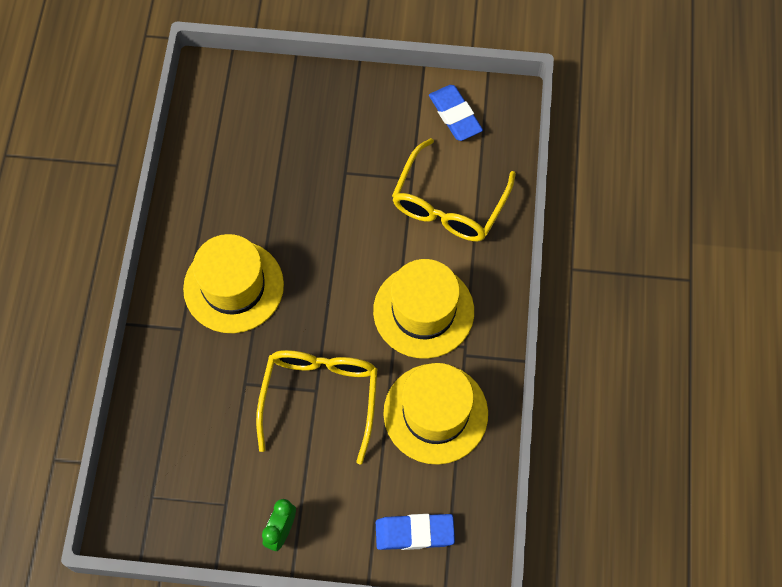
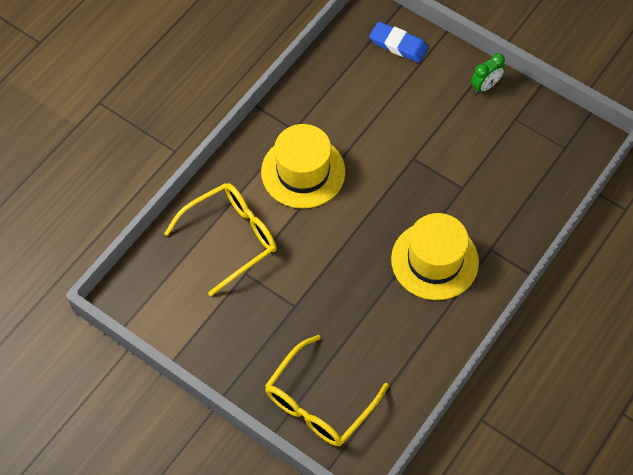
camera: 150 degrees left, 5 degrees down
yellow glasses [256,350,377,465] -> yellow glasses moved to [265,335,389,446]
yellow hat [383,363,488,465] -> none
blue eraser [429,85,483,141] -> none

